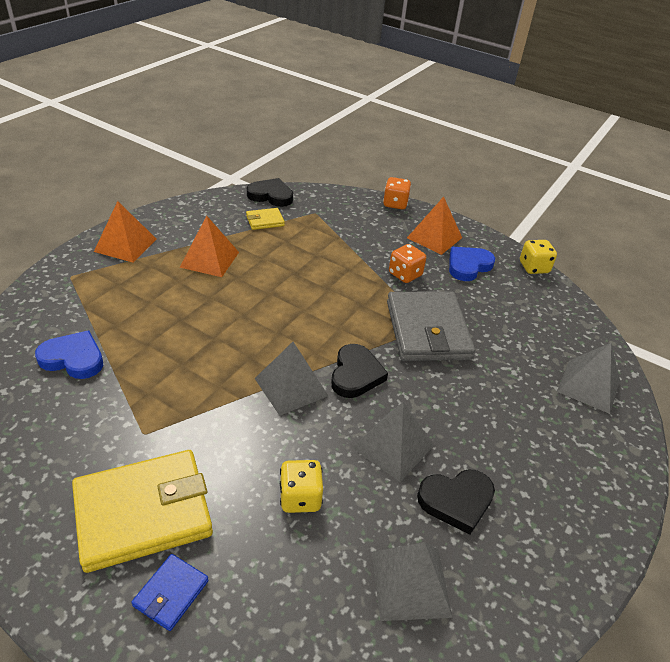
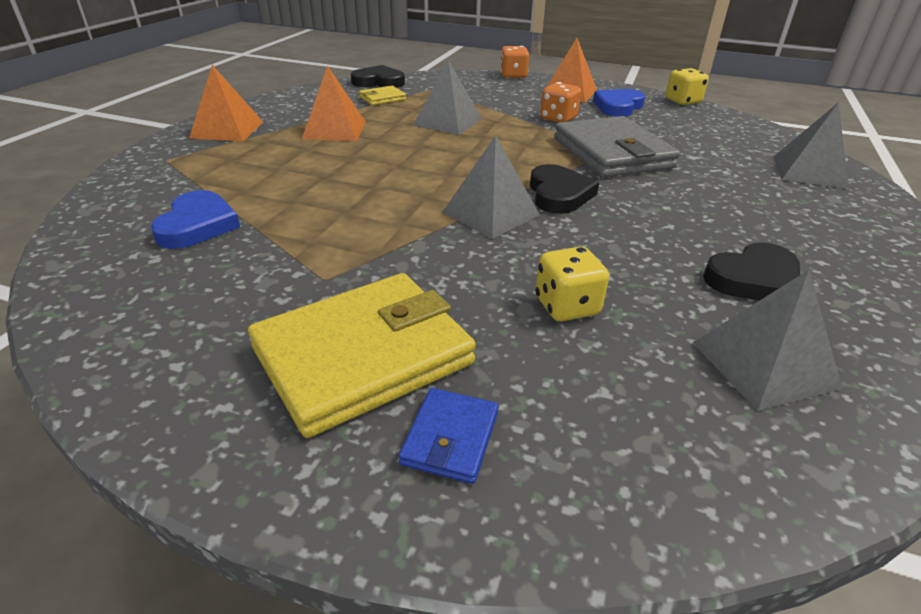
camera: 10 degrees left, 5 degrees down
blue heart [35,330,103,379] -> blue heart turned 90 degrees clockwise [151,190,240,249]
grey pyramid [352,402,434,482] -> grey pyramid moved to [413,60,482,135]

